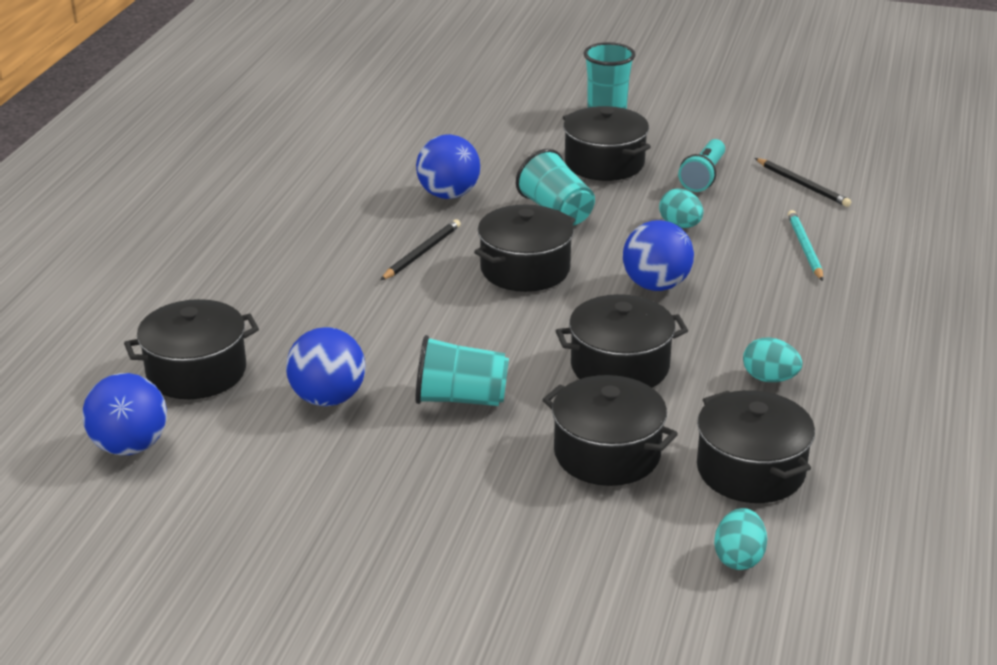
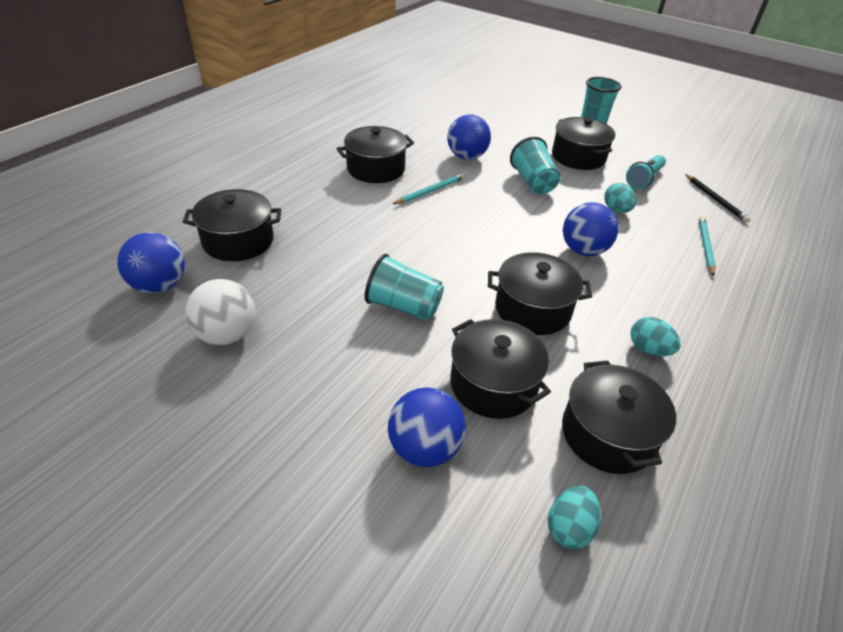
camera: 15 degrees right, 10 degrees up
blue ball [286,327,366,406] -> blue ball moved to [388,387,466,467]
black pencil [381,219,461,280] -> turquoise pencil [393,174,465,204]
black pot [474,204,575,292] -> black pot moved to [336,126,414,183]
none -> white ball [185,279,255,345]

